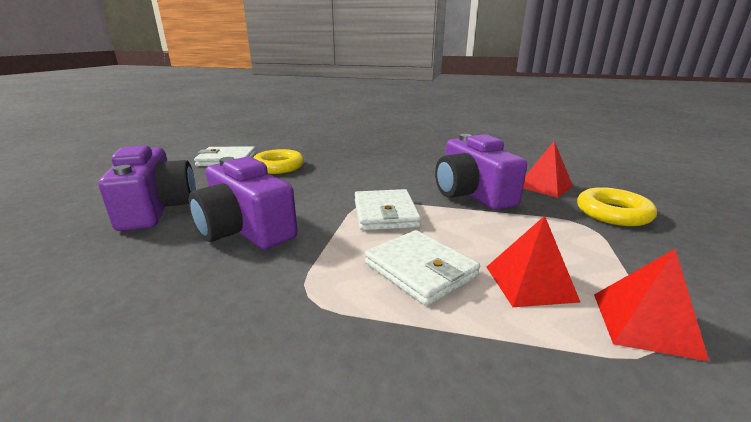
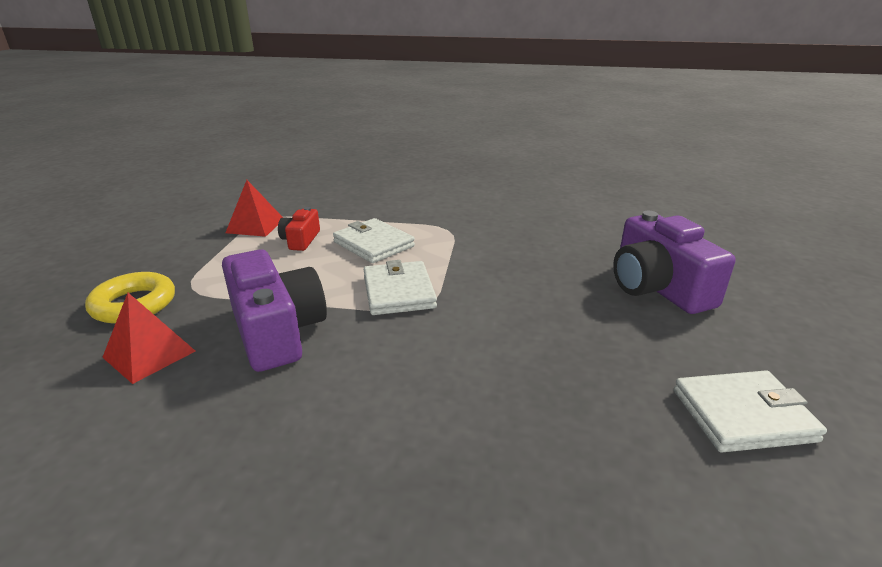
camera: 175 degrees right, 5 degrees up
purple camera [189,156,297,249] -> none
yellow ring [253,149,304,174] -> none
red pyramid [487,216,580,307] -> red camera [278,207,320,251]

